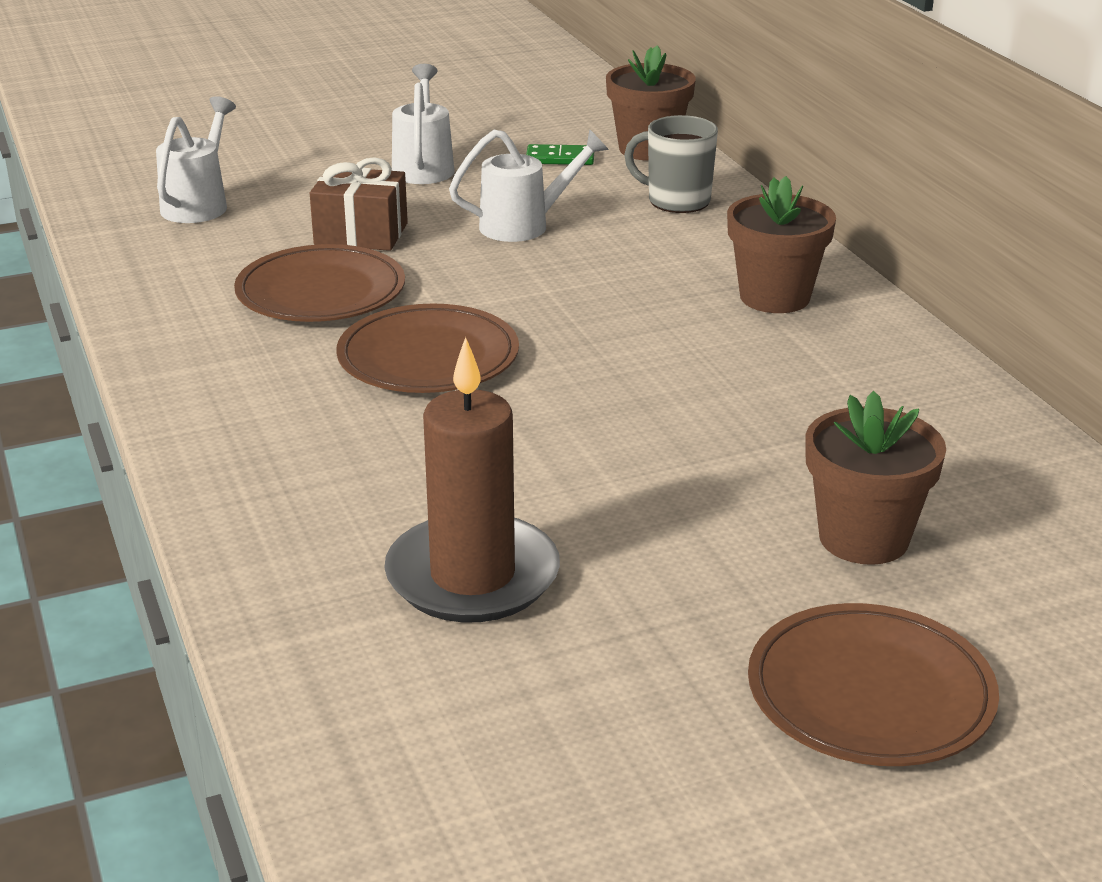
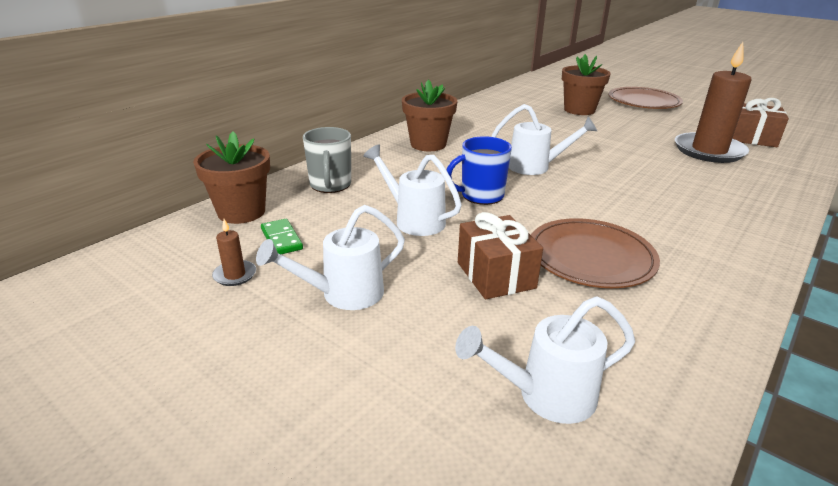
camera: 120 degrees left, 0 degrees up
brown plate [336,304,519,393] -> none
none -> brown candle [212,219,256,286]
none -> blue mug [446,136,512,205]
none -> white watering can [492,104,597,175]
none -> brown gift [732,98,789,147]

